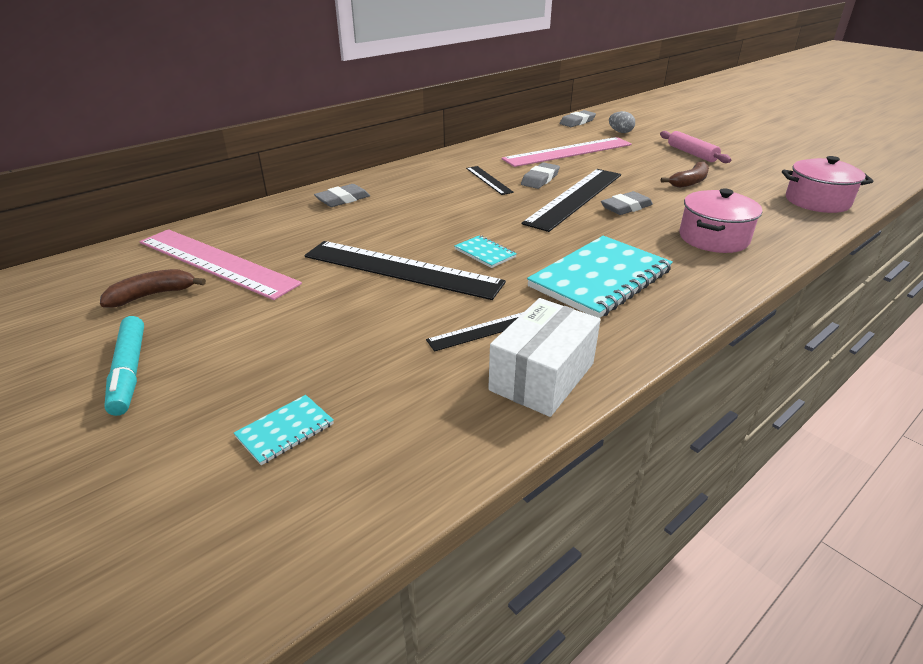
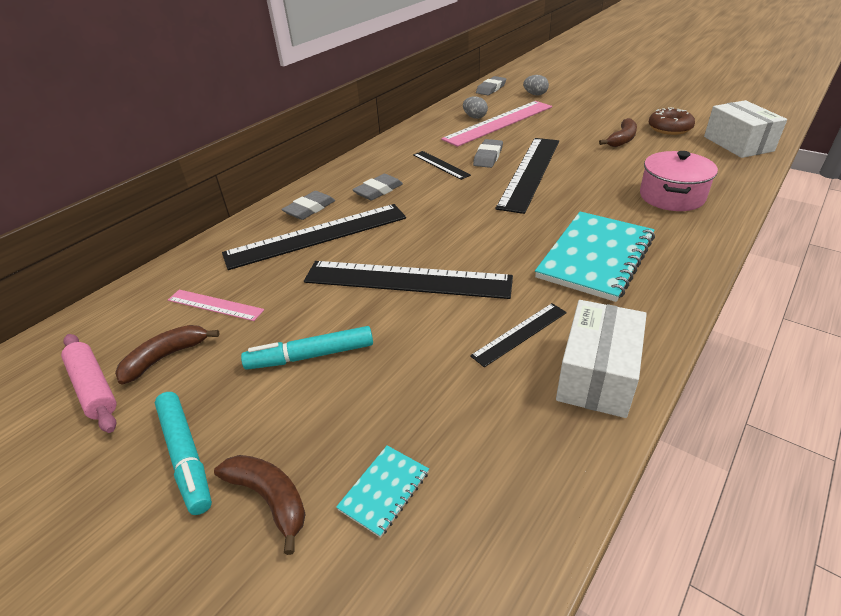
camera: 10 degrees left, 5 degrees up
pink ruler [140,229,302,300] -> pink ruler [168,289,264,321], size x0.49
turquoise notebook [454,235,517,268] -> none
grey eraser [601,191,653,215] -> grey eraser moved to [352,174,403,201]
pink rolling pin [660,131,731,163] -> pink rolling pin moved to [61,334,117,433]
pink pot [782,156,873,213] -> white box [704,100,787,158]
none -> brown banana [214,455,305,555]
none -> black ruler [222,204,406,270]
none -> turquoise marker [241,326,373,370]
none -> grey egg [463,96,488,119]
none -> brown donut [649,107,695,135]

